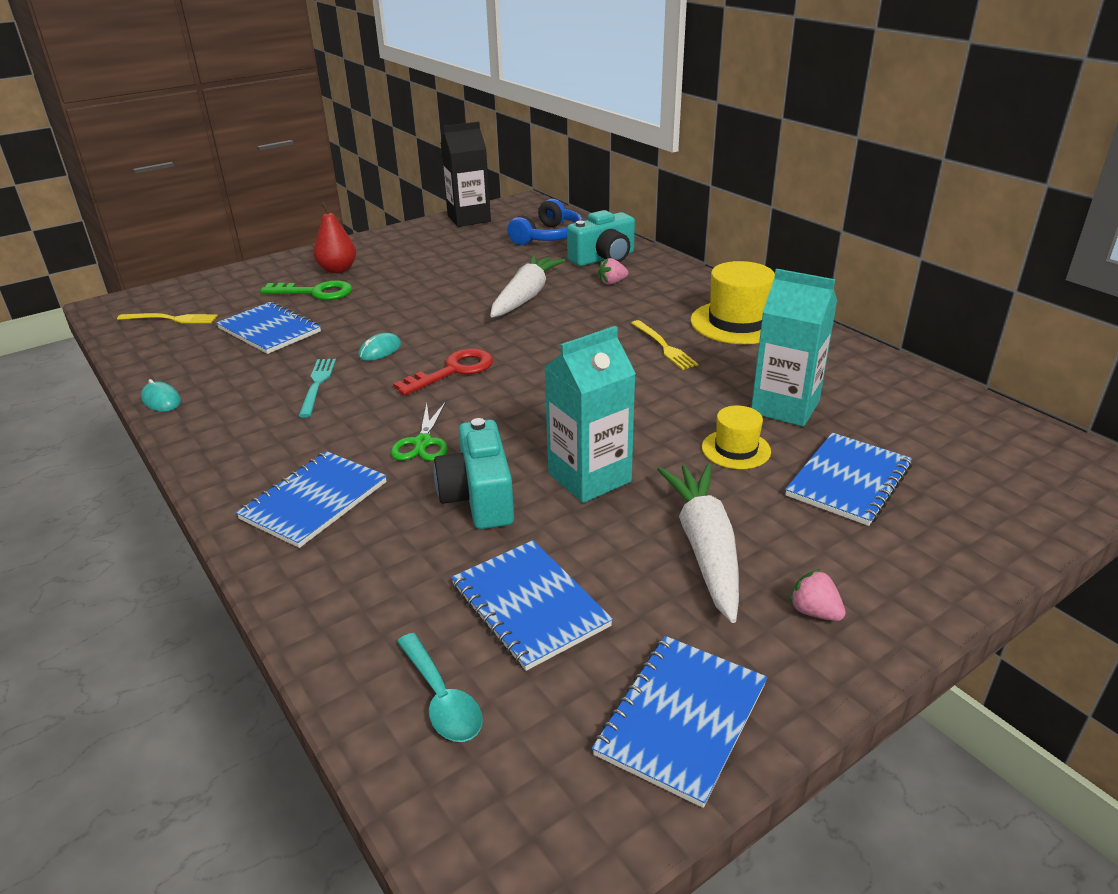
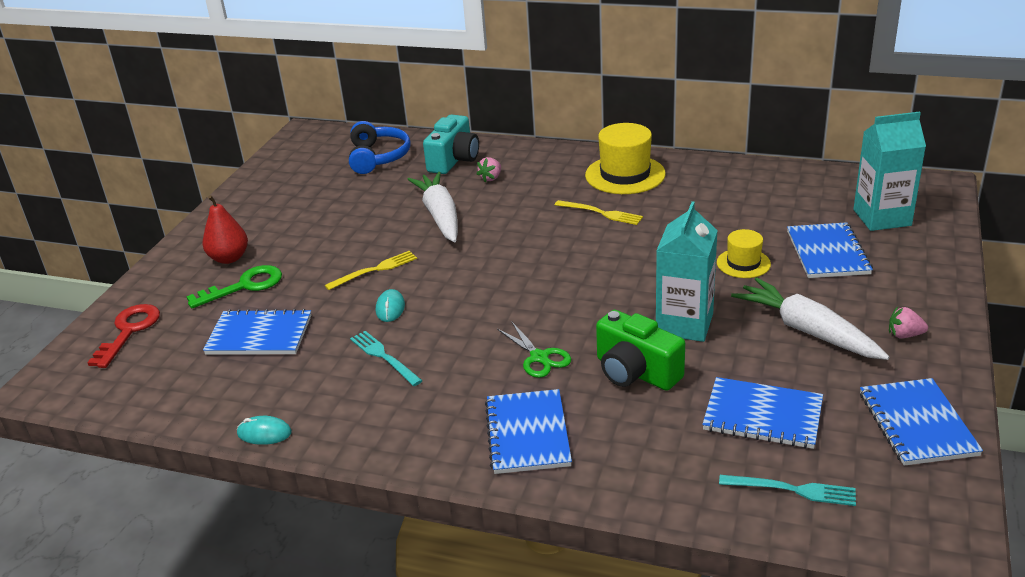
camera: 35 degrees left, 0 degrees up
yellow fork [117,313,218,323] -> yellow fork moved to [325,251,417,290]
red key [393,349,493,396] -> red key moved to [87,304,160,368]
turquoise spoon [397,633,483,742] -> turquoise fork [719,475,856,506]
turquoise camera [434,418,514,529] -> green camera [596,310,685,391]
black carton [441,122,491,227] -> none
turquoise carton [751,269,837,427] -> turquoise carton moved to [853,112,926,231]

